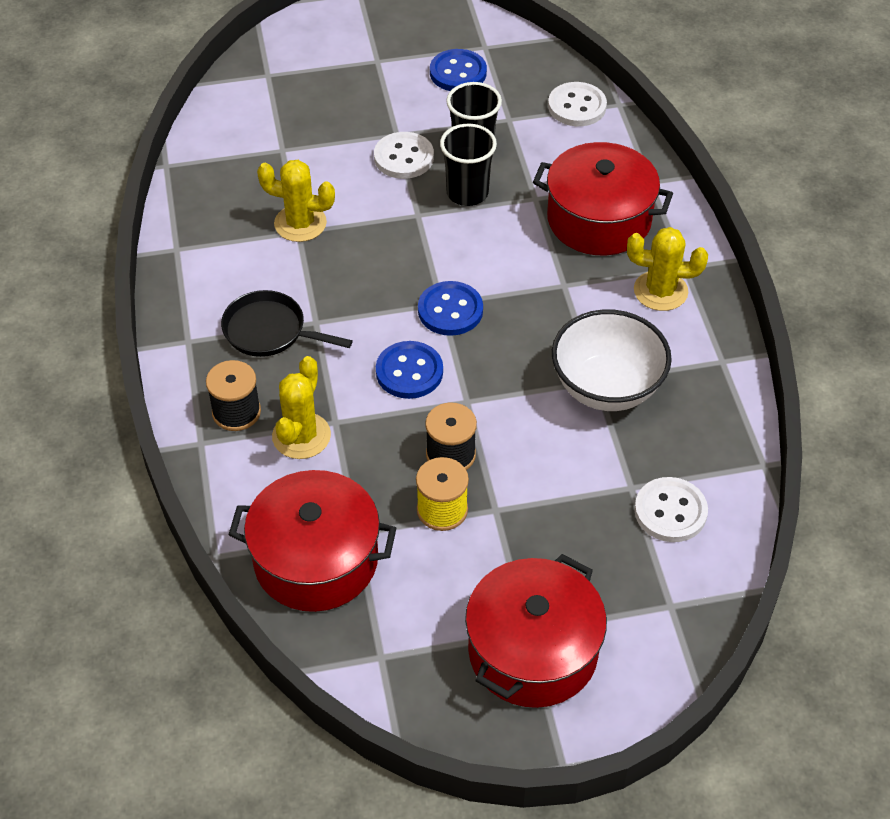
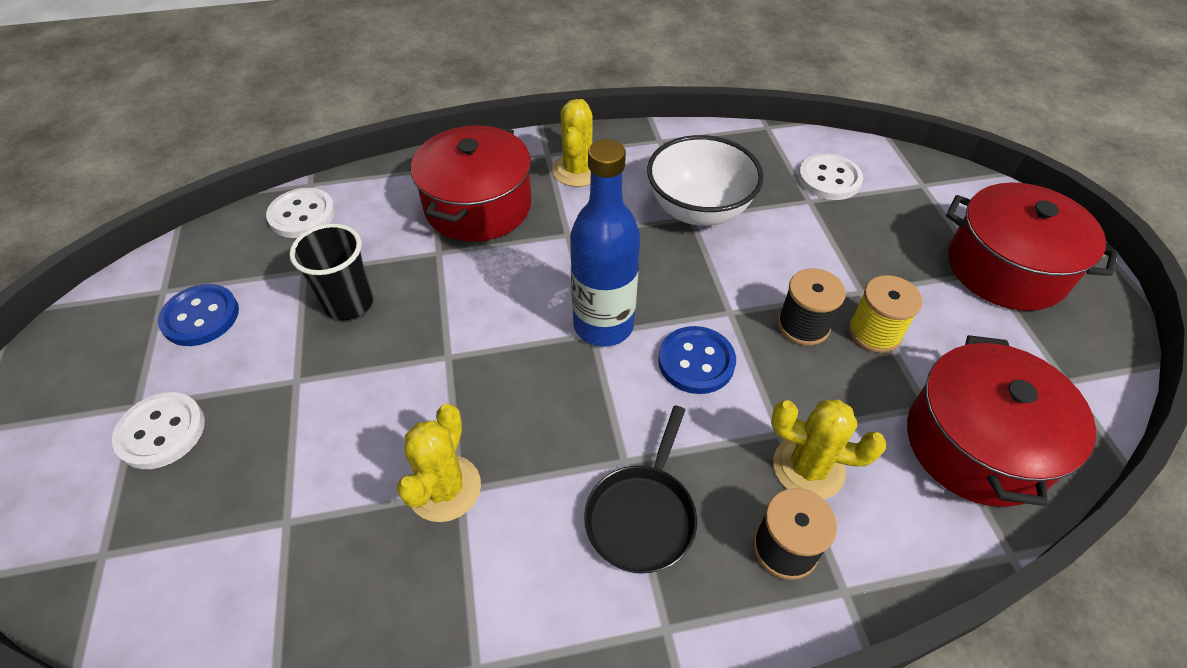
camera: 90 degrees left, 0 degrees up
white button [374,132,434,179] -> white button moved to [112,392,205,469]
blue button [418,281,483,336] -> blue bottle [570,139,640,347]
black cup [440,124,497,206] -> none

